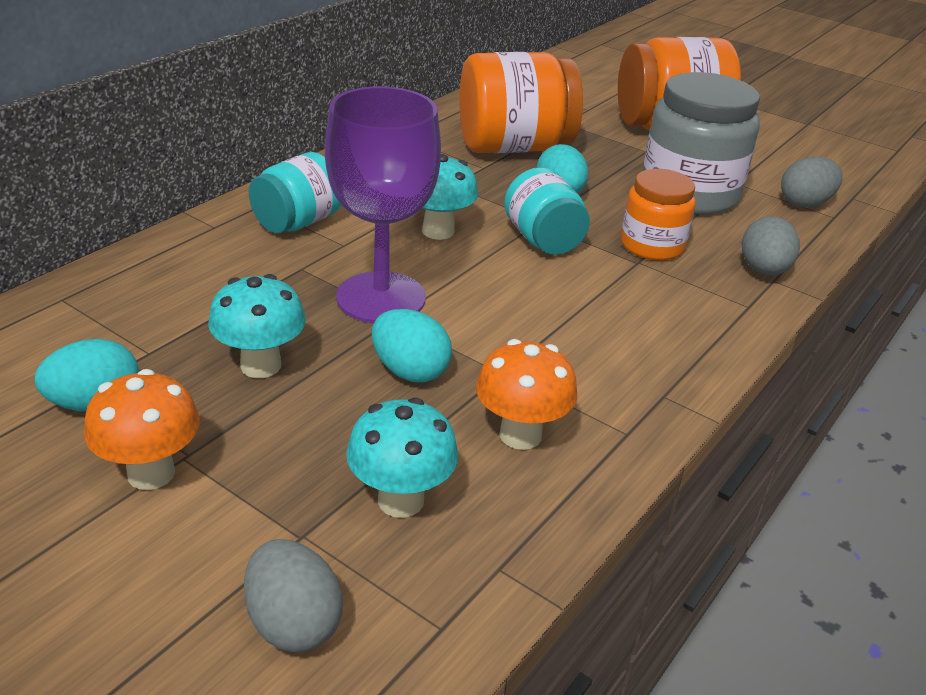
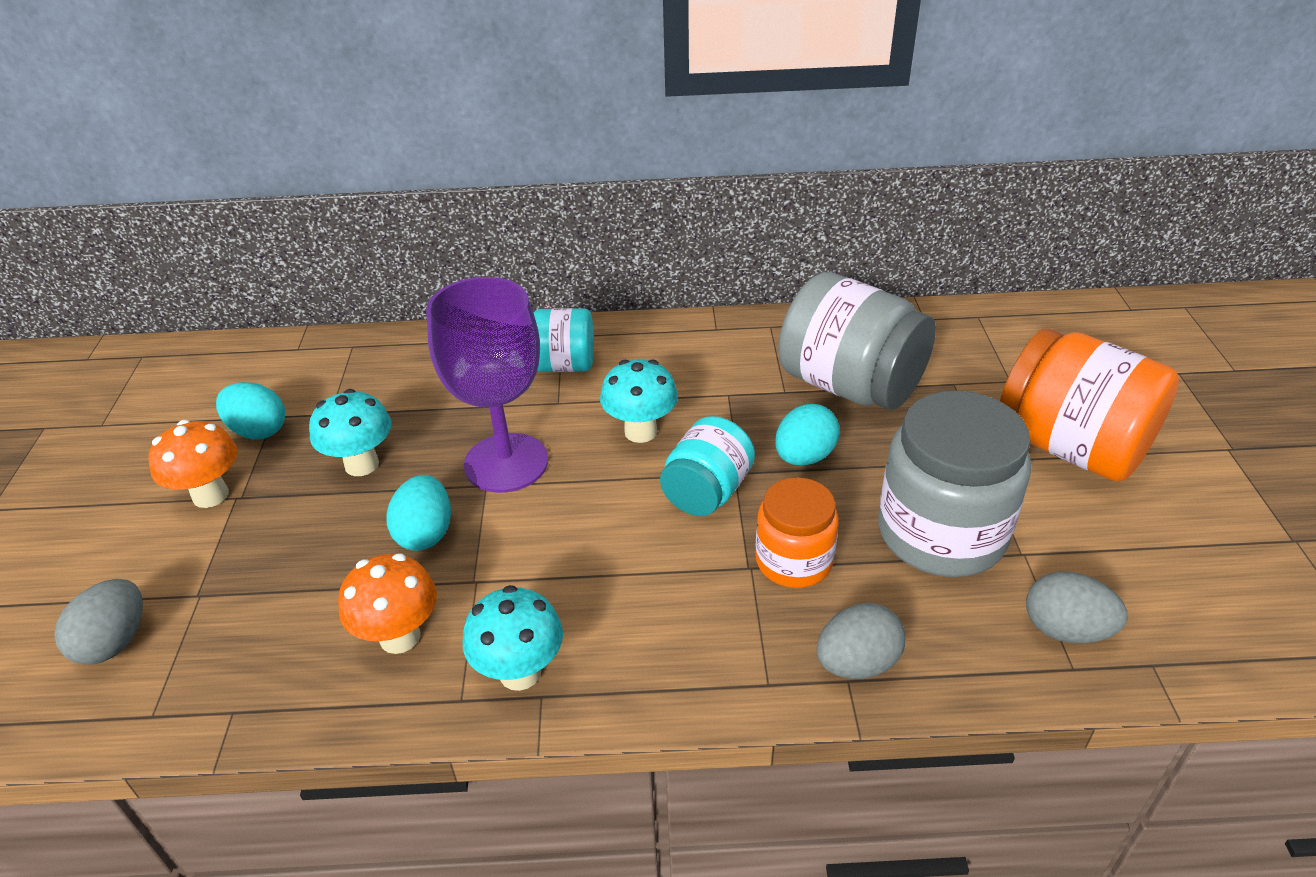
camera: 55 degrees right, 5 degrees up
turquoise mushroom [346,398,458,518] -> turquoise mushroom moved to [463,585,563,691]
orange jar [459,52,583,153] -> grey jar [778,272,936,410]

